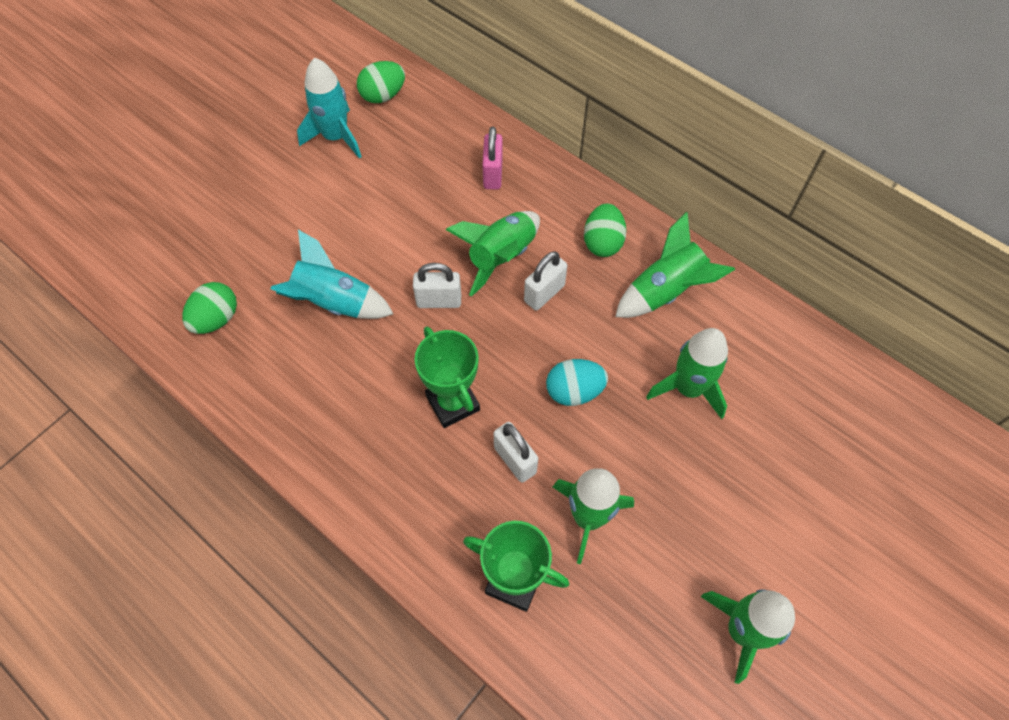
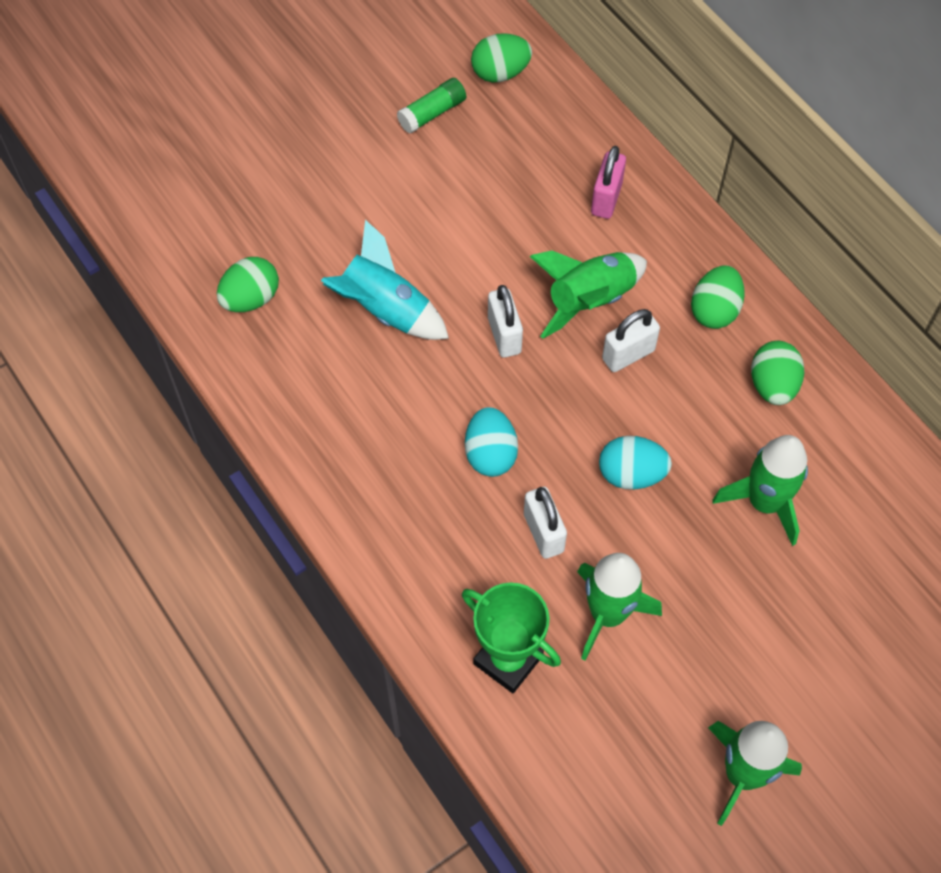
camera: 15 degrees right, 0 degrees up
turquoise rocket [297,58,362,159] -> green glue stick [397,78,466,134]
white padlock [413,263,461,308] -> white padlock turned 60 degrees clockwise [488,285,523,358]
green trophy [415,326,480,428] -> turquoise egg [465,407,518,477]
green rocket [615,212,735,318] -> green egg [751,341,804,405]

